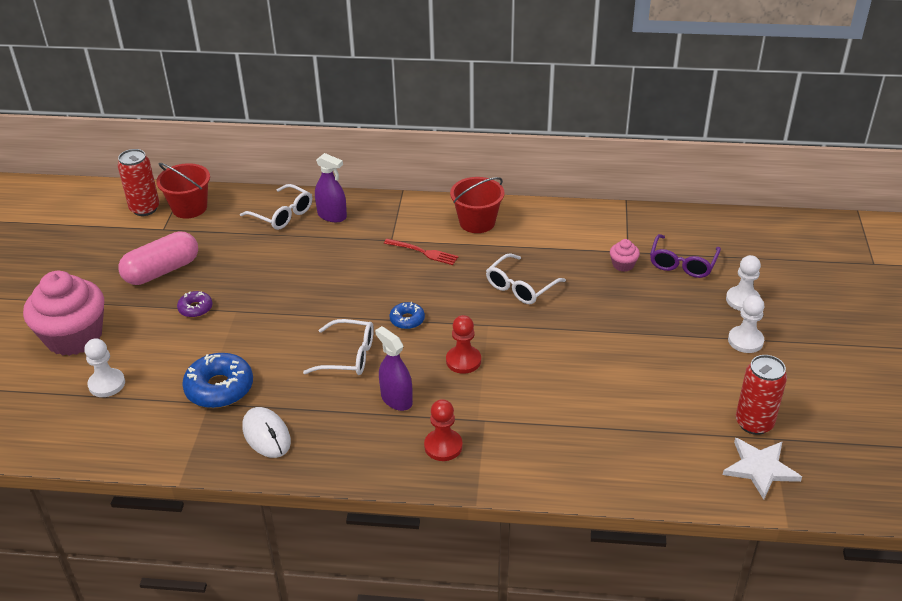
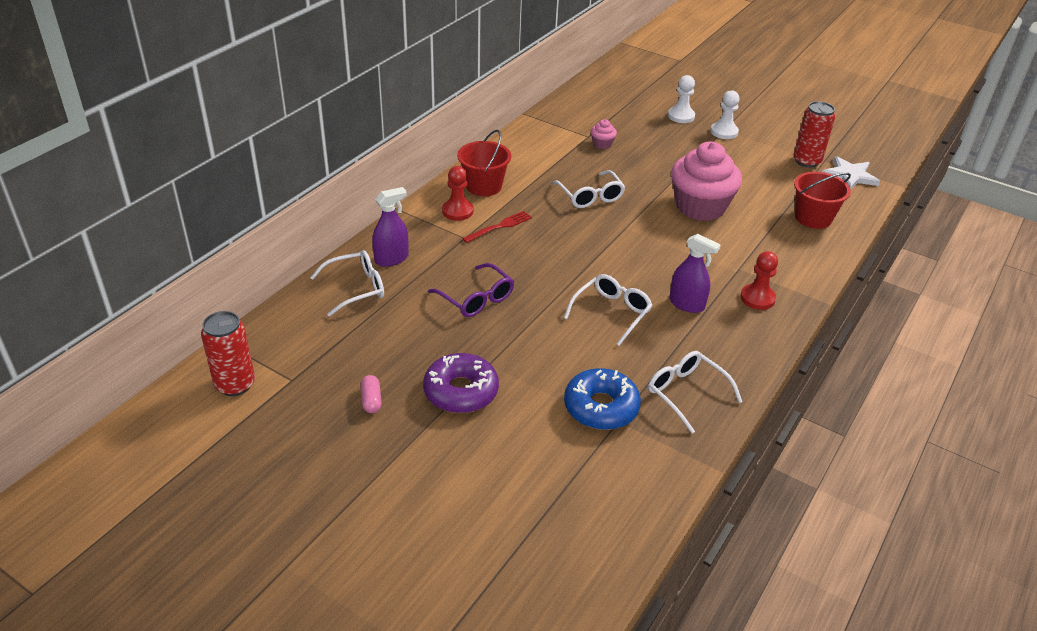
camera: 65 degrees left, 0 degrees up
pink cupcake [23,271,104,356] -> pink cupcake moved to [671,141,742,221]
white pawn [84,338,125,397] -> none
pink capsule [119,231,198,285] -> pink capsule [361,375,382,413], size x0.45
red bucket [156,163,210,219] -> red bucket moved to [794,172,851,229]
purple donut [177,291,213,318] -> purple donut [423,353,499,413], size x1.84
white mouse [243,407,291,458] -> white glasses [648,351,742,433]
purple spray bottle [375,326,413,411] -> purple spray bottle turned 135 degrees counterclockwise [669,234,721,313]
blue donut [390,302,425,329] -> none
red pawn [446,315,481,374] -> red pawn moved to [442,166,473,221]
purple glasses [650,234,721,278] -> purple glasses moved to [428,263,514,317]

